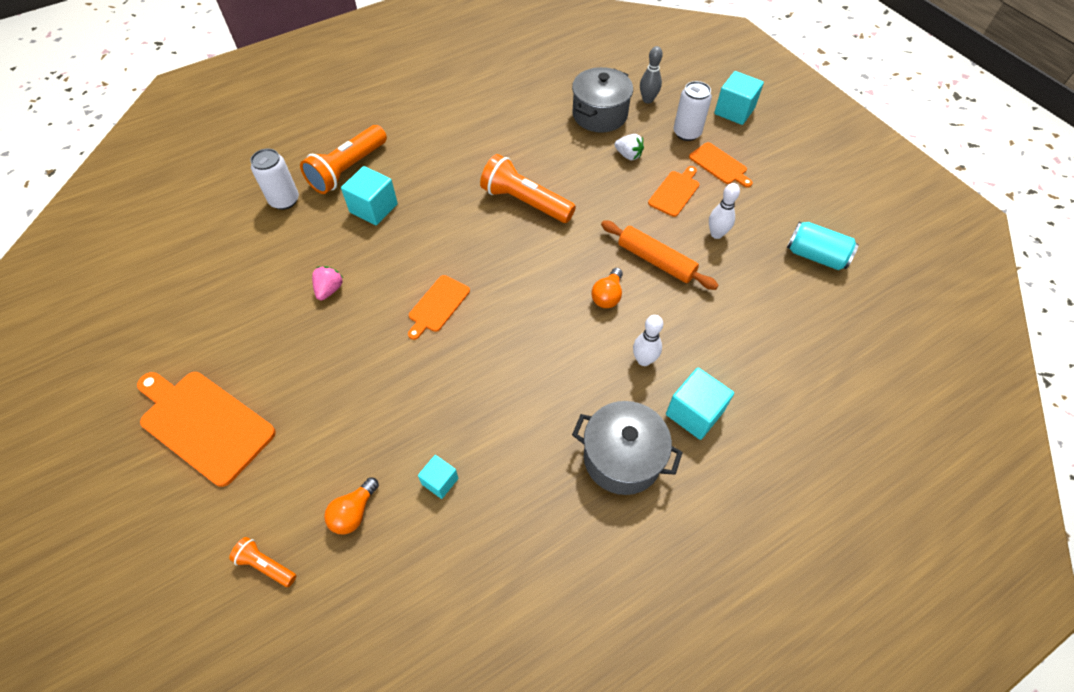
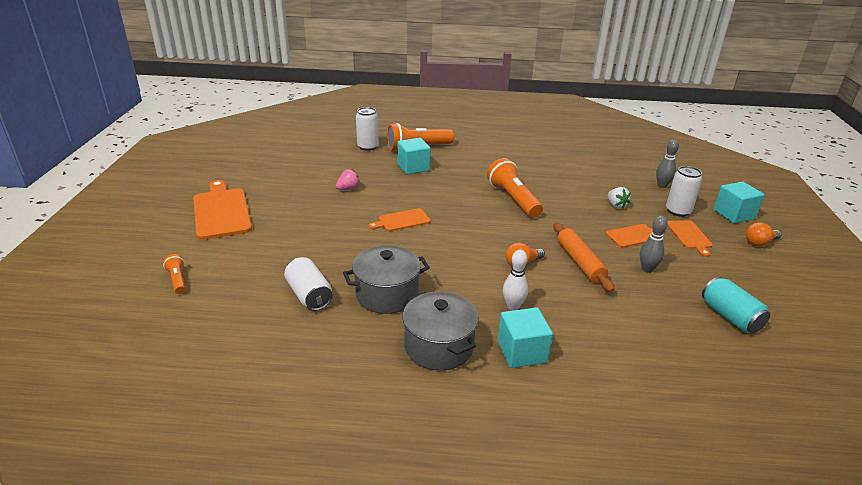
camera: 35 degrees right, 25 degrees down
orange light bulb [324,477,379,535] -> orange light bulb moved to [746,222,781,246]
turquoise cube [418,455,458,499] -> white can [284,257,333,311]
grey pot [572,67,633,133] -> grey pot moved to [343,245,430,314]
white bowling pin [709,183,740,239] -> grey bowling pin [640,216,668,273]

